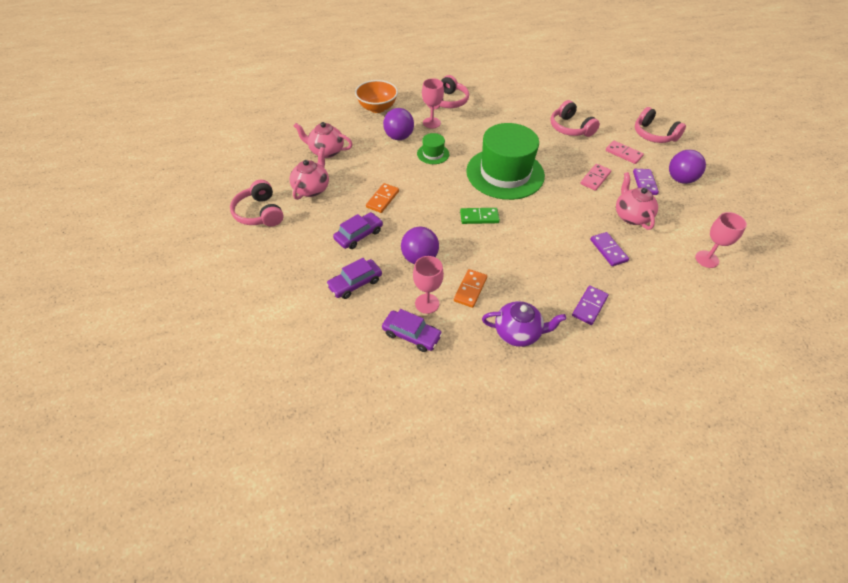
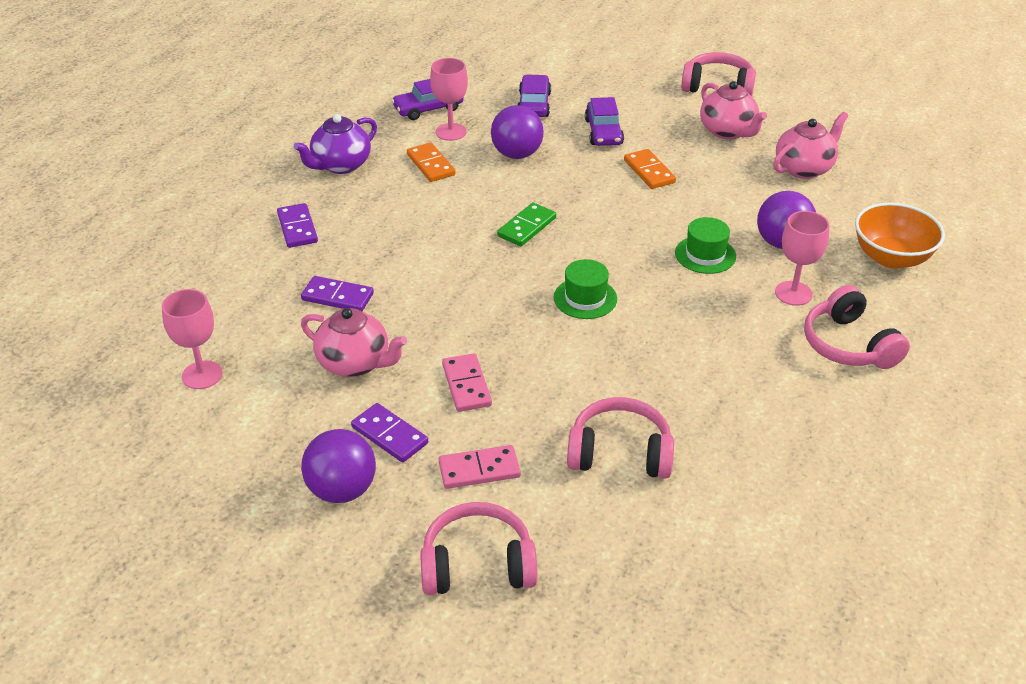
camera: 130 degrees right, 10 degrees down
green hat [466,123,545,200] -> green hat [554,259,617,319], size x0.43

